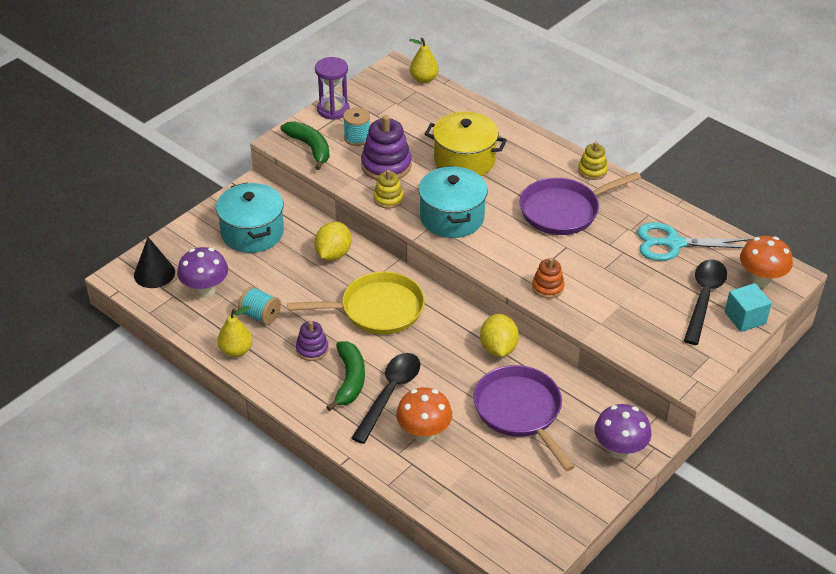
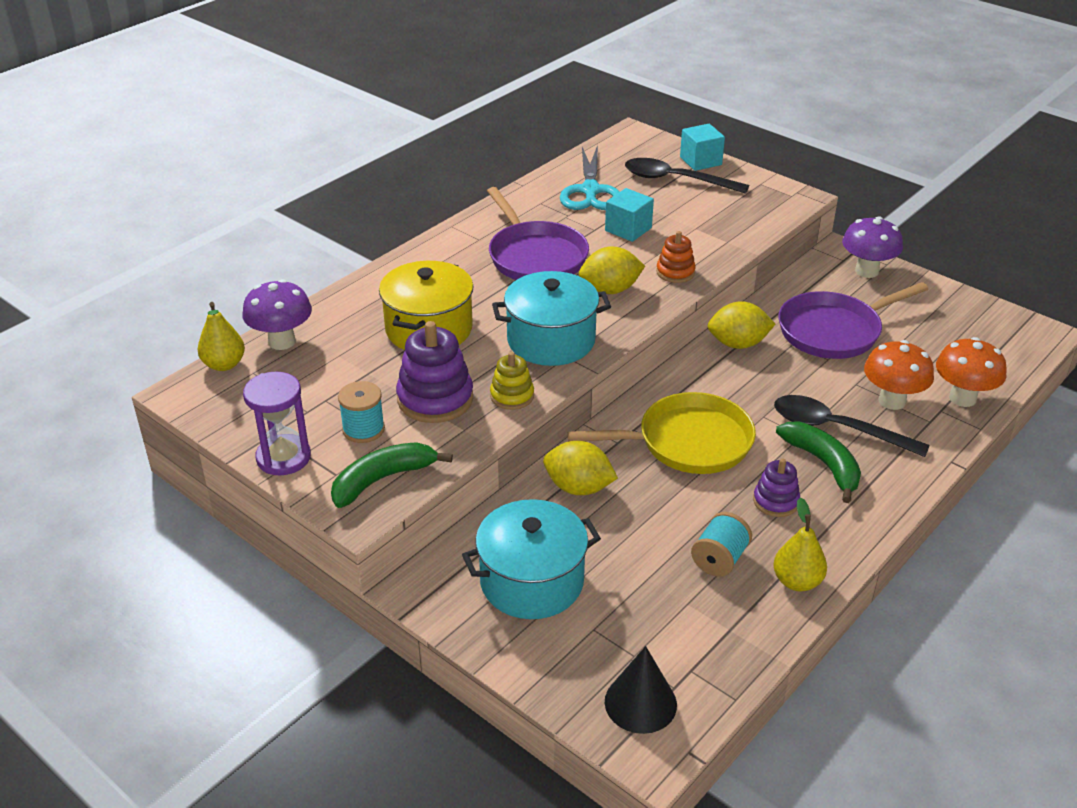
camera: 90 degrees left, 5 degrees down
purple mushroom [177,247,228,298] -> purple mushroom moved to [243,279,312,350]
yellow pan [287,271,425,335] -> yellow pan turned 90 degrees clockwise [567,392,756,474]
green banana [326,341,365,411] -> green banana turned 60 degrees clockwise [776,422,861,503]
yellow stacking toy [578,142,608,180] -> none
orange mushroom [740,236,793,288] -> orange mushroom moved to [936,337,1007,407]
none -> yellow lemon [579,246,645,294]
none -> turquoise cube [605,188,654,242]

